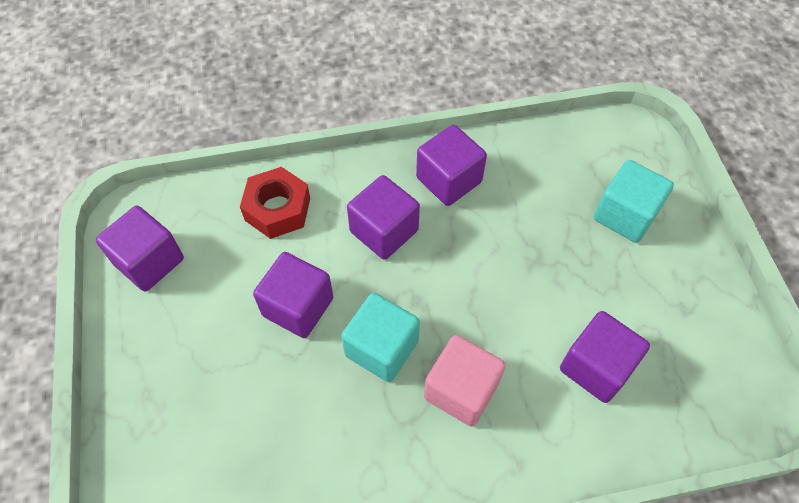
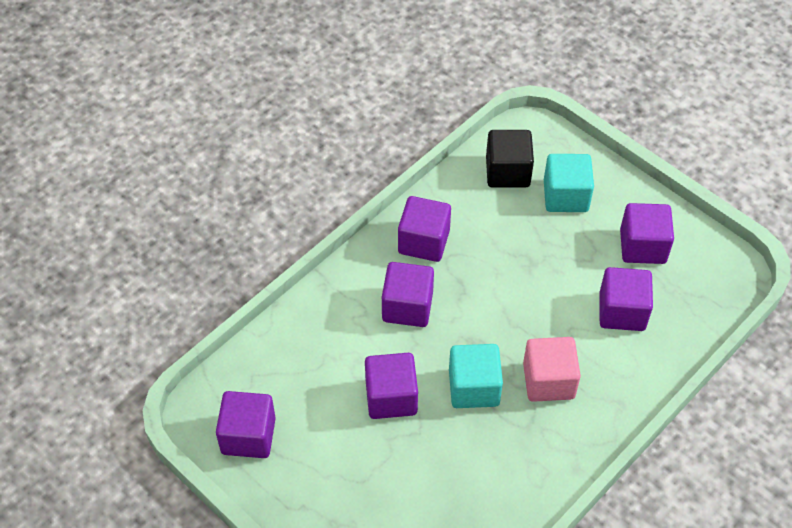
camera: 35 degrees left, 5 degrees down
red nut [240,167,310,239] -> none
none -> black cube [486,130,534,188]
none -> purple cube [620,203,674,264]

